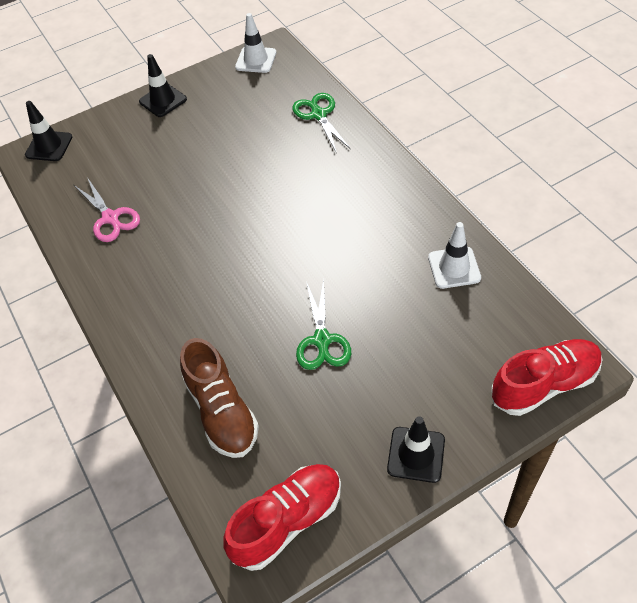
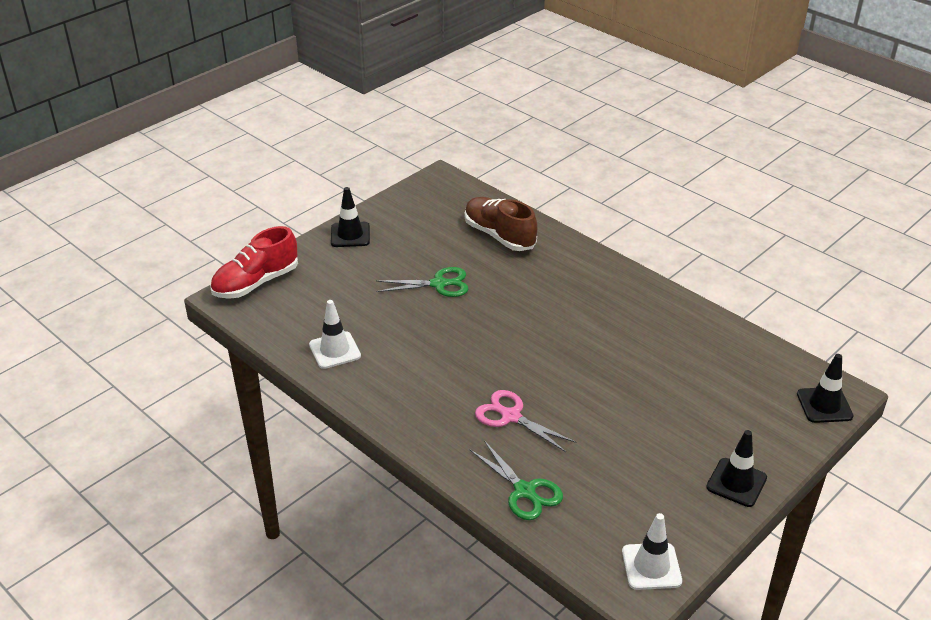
camera: 160 degrees right, 15 degrees down
pink scissors [74,177,140,242] -> pink scissors moved to [475,390,577,452]
red shoe [224,464,341,571] -> none
green scissors [296,279,351,370] -> green scissors turned 105 degrees clockwise [376,267,468,297]

